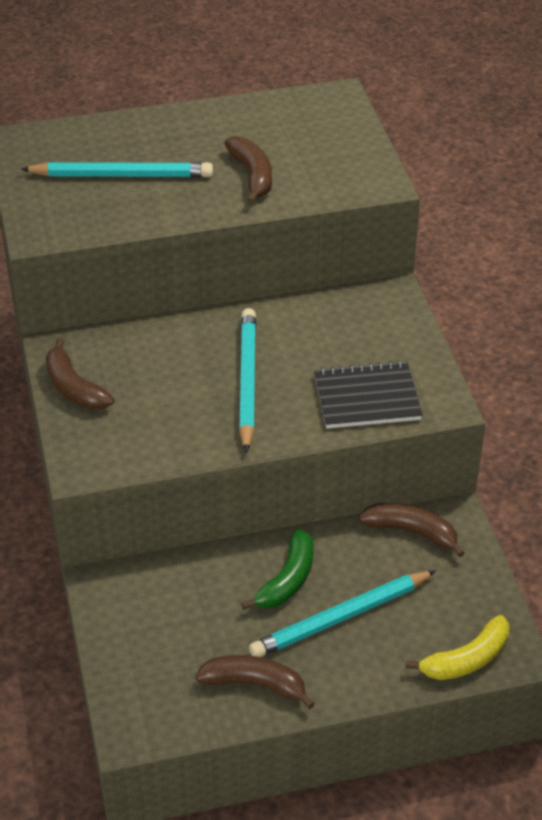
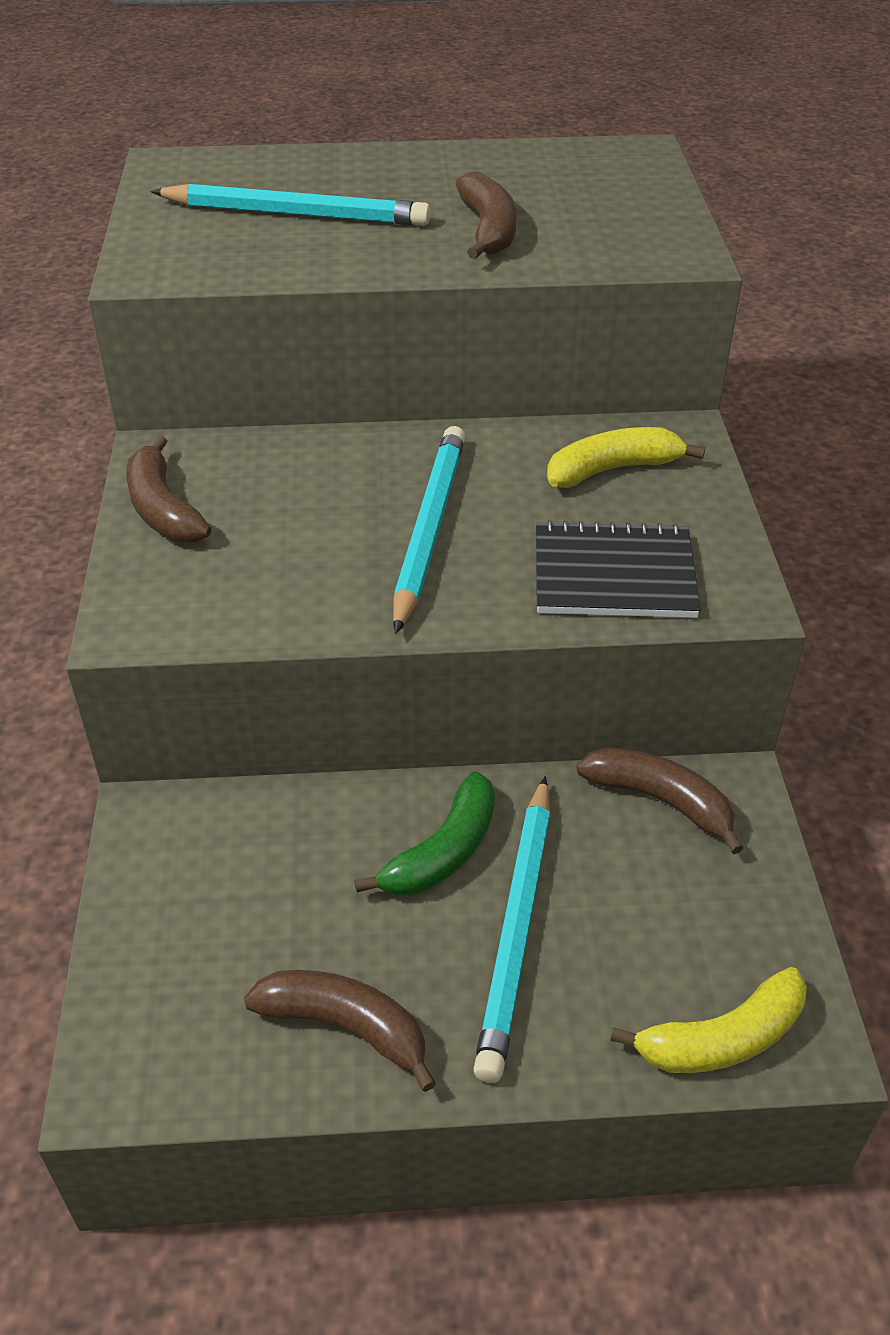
camera: 10 degrees right, 0 degrees up
turquoise pencil [249,570,436,657] -> turquoise pencil turned 60 degrees counterclockwise [473,776,550,1083]
none -> yellow banana [547,427,705,488]

